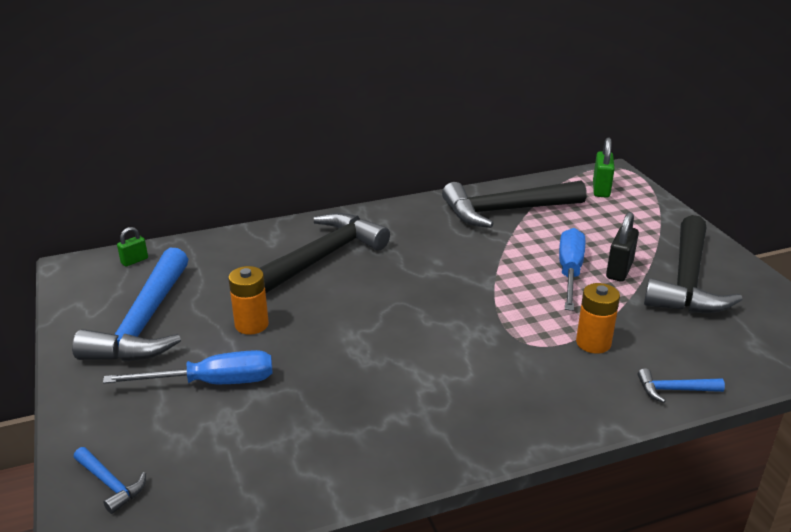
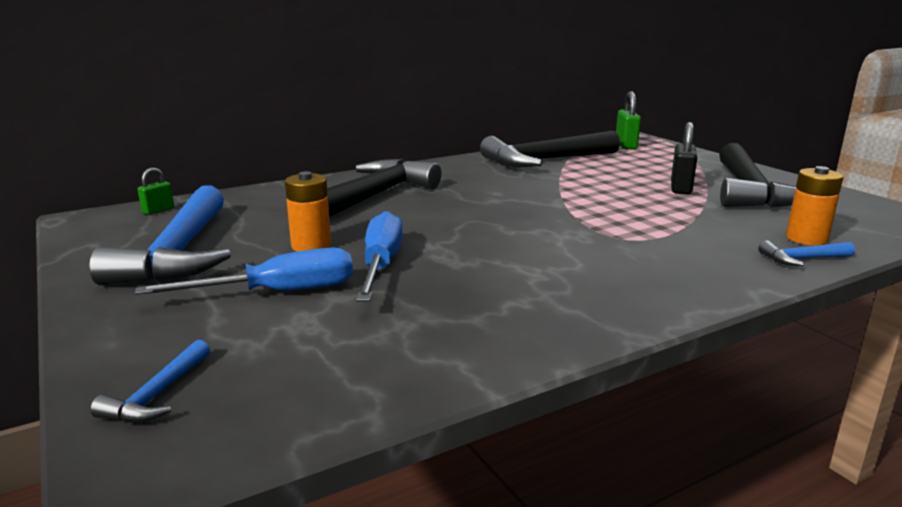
camera: 10 degrees left, 10 degrees down
blue hammer [74,447,146,514] -> blue hammer turned 75 degrees clockwise [90,340,210,423]
blue screwdriver [559,228,585,311] -> blue screwdriver moved to [356,211,403,302]
orange battery [576,283,620,354] -> orange battery moved to [786,166,843,246]

